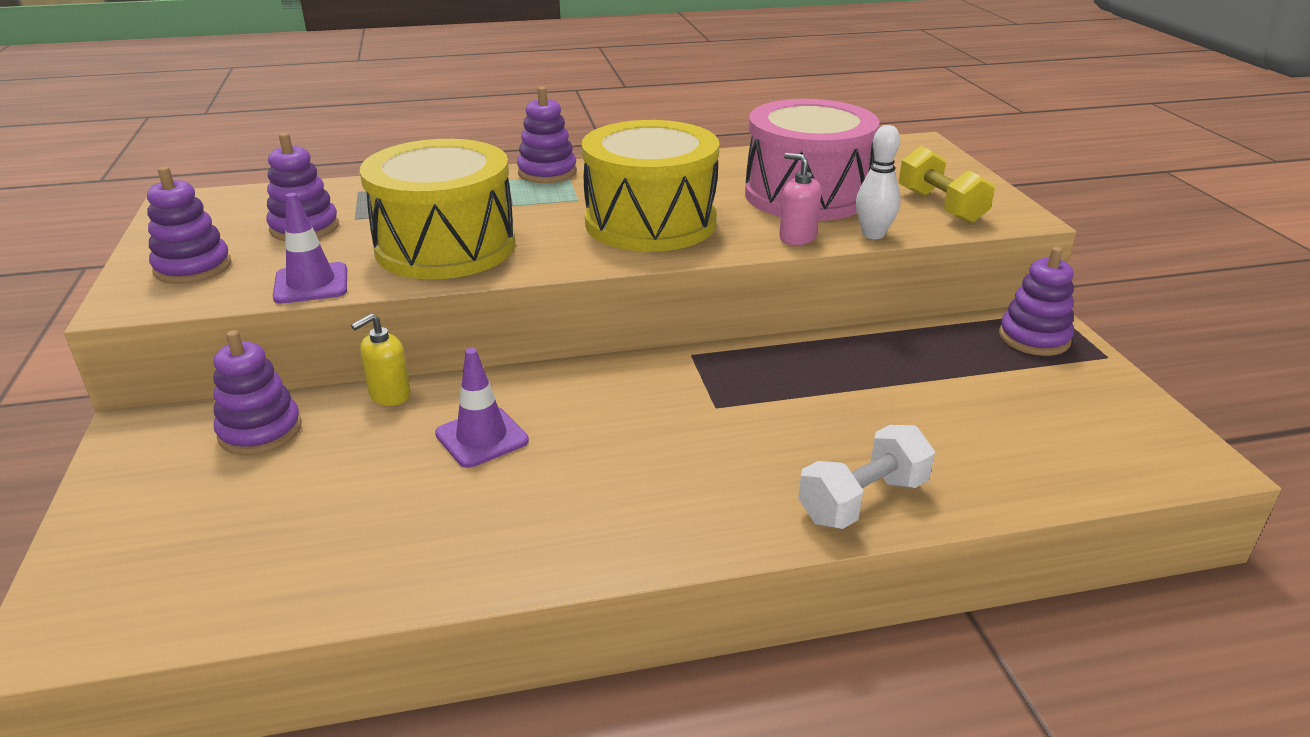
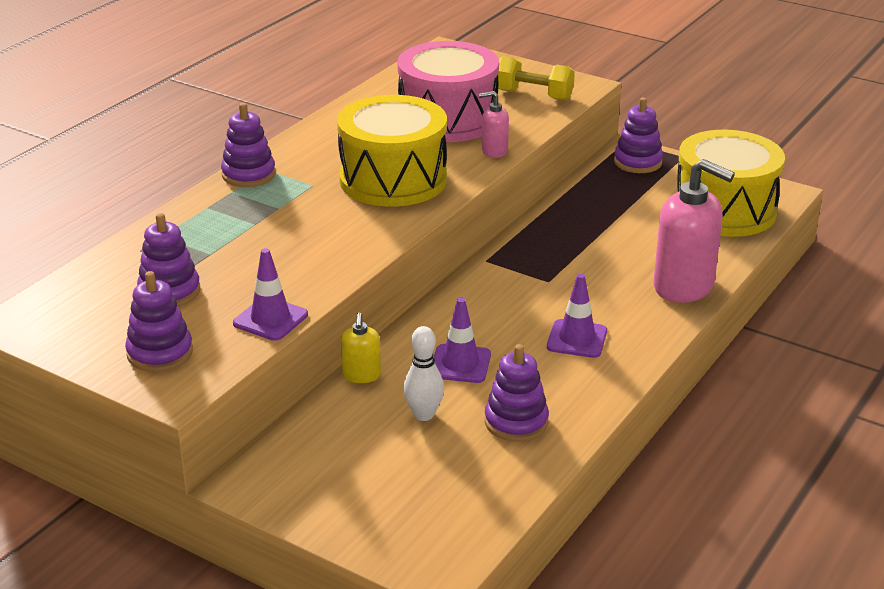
camera: 45 degrees left, 0 degrees up
purple stacking toy [214,330,302,455] -> purple stacking toy moved to [485,344,549,442]
yellow drum [360,139,515,279] -> yellow drum moved to [677,130,785,237]
white dumbbell [798,425,935,529] -> pink soap dispenser [654,159,735,303]
white bowling pin [856,125,901,239] -> white bowling pin moved to [404,326,444,421]
none -> purple traffic cone [547,274,607,358]

